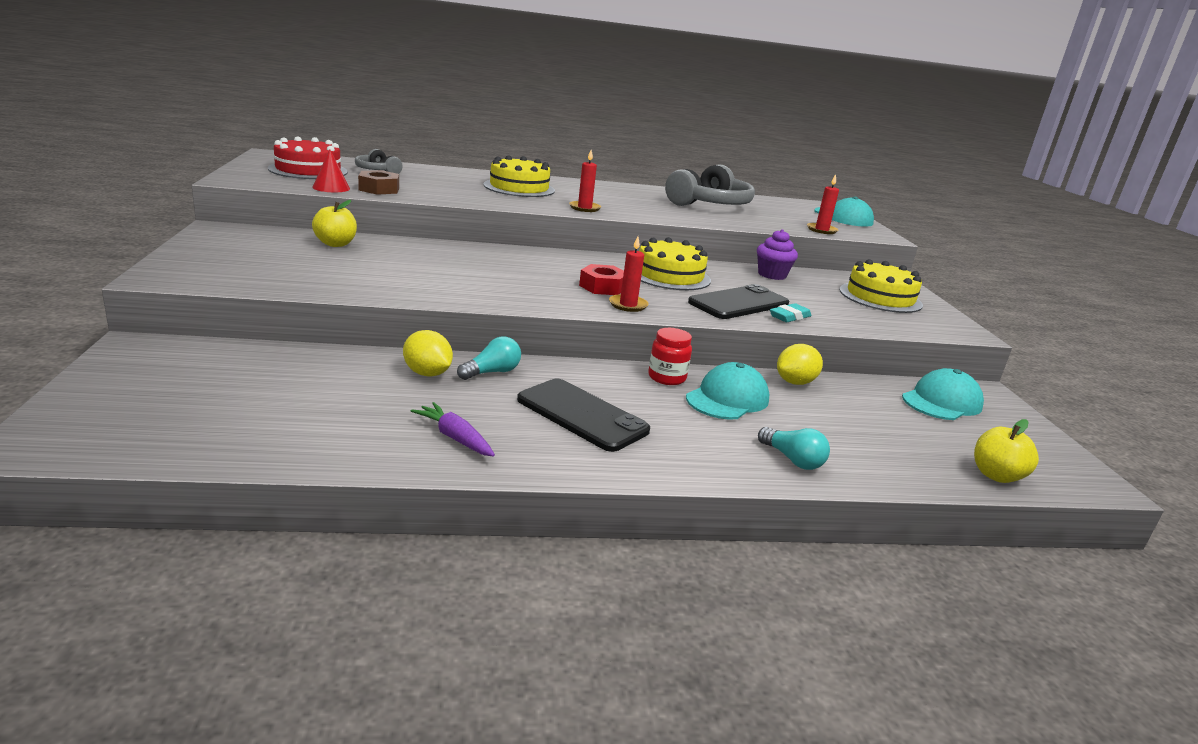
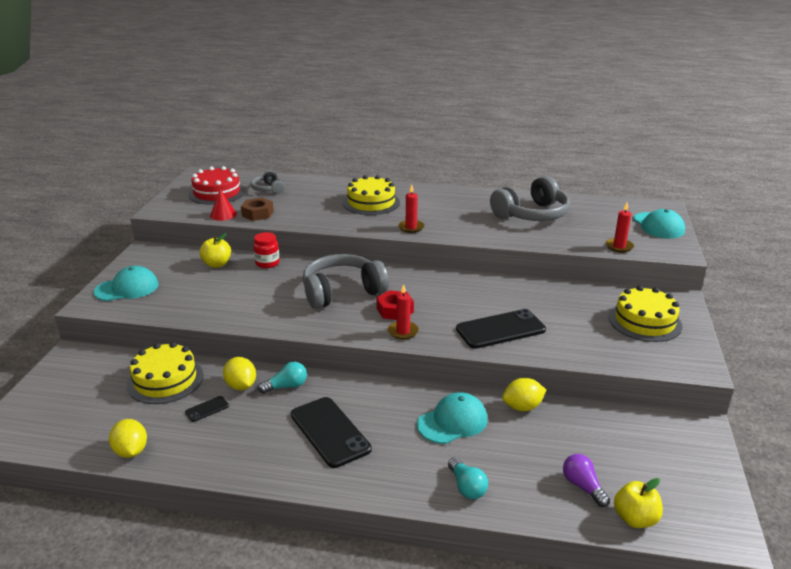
camera: 20 degrees right, 5 degrees up
purple carrot [411,402,495,457] -> none
yellow cake [639,237,711,290] -> yellow cake moved to [127,342,204,404]
red jar [648,328,692,385] -> red jar moved to [253,232,280,268]
purple cupcake [757,229,798,280] -> none
turquoise eraser [770,303,812,322] -> none
turquoise cap [902,368,984,420] -> turquoise cap moved to [94,266,158,301]
none -> yellow lemon [109,419,147,458]
none -> black phone [185,396,229,422]
none -> grey headphones [303,254,389,309]
none -> purple light bulb [563,454,610,507]

